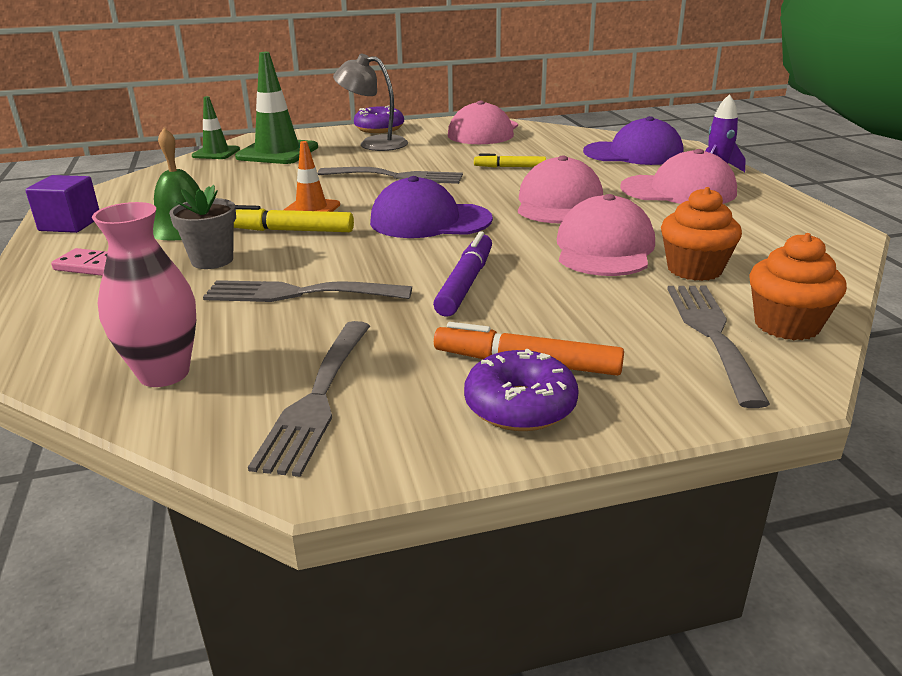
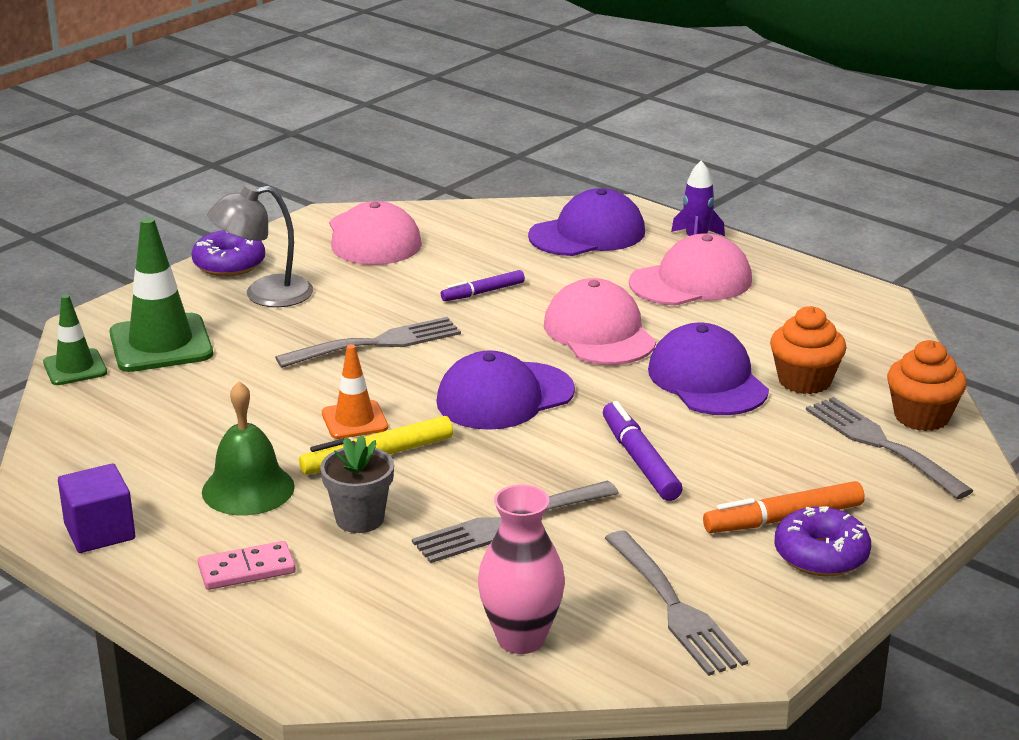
camera: 35 degrees left, 0 degrees up
yellow marker [474,154,546,168] -> purple marker [441,270,525,301]
pink cap [557,194,655,276] -> purple cap [648,323,769,415]

